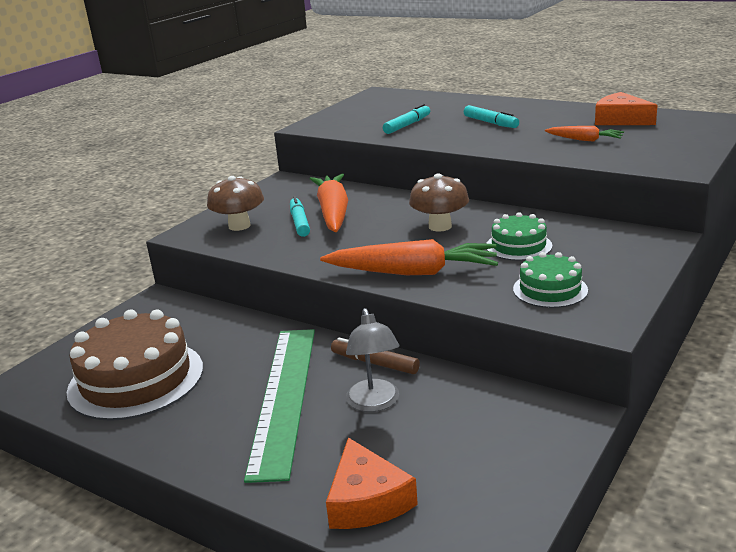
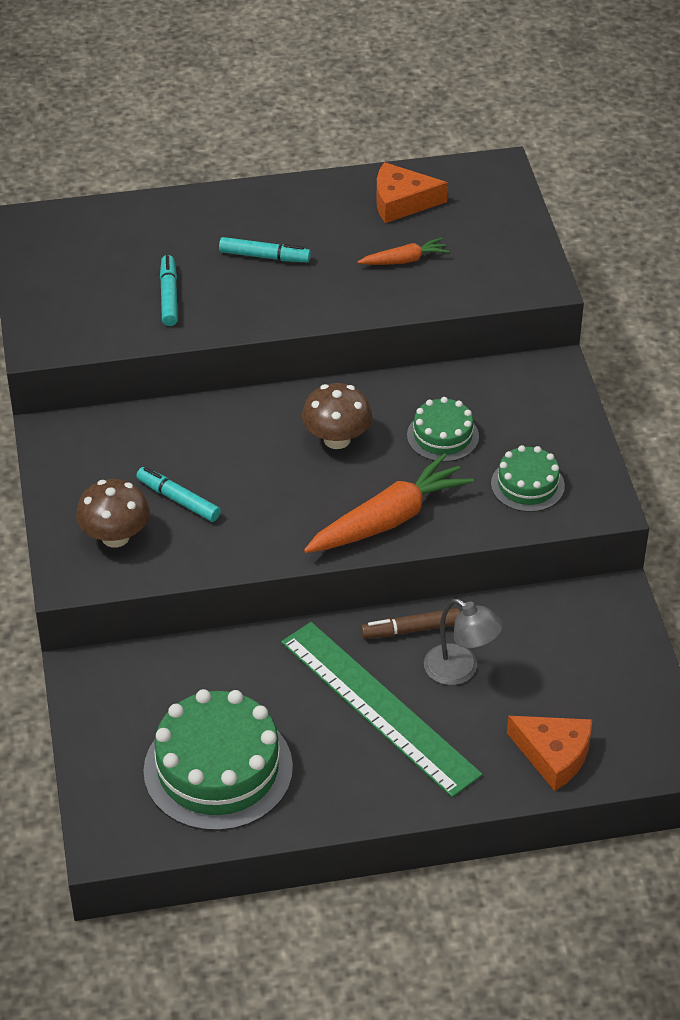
camera: 45 degrees left, 20 degrees up
brown cake [67,309,203,421] -> green cake [143,689,293,831]
orange carrot [310,174,348,232] -> none

